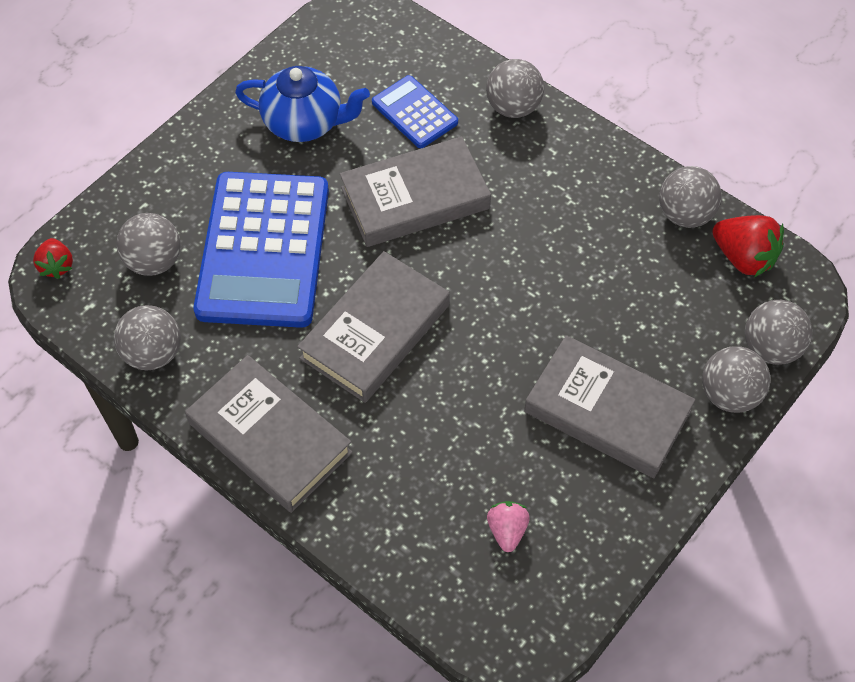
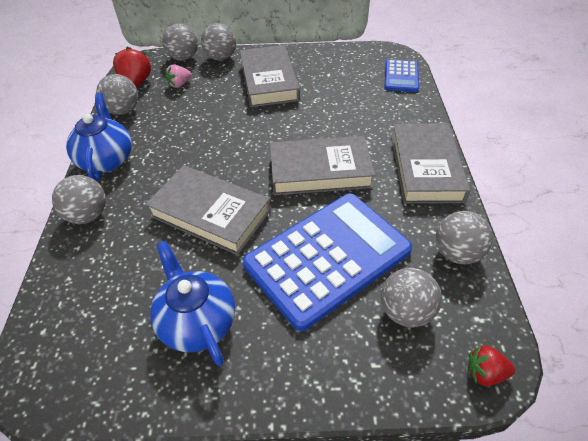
camera: 130 degrees left, 10 degrees down
red strawberry [33,238,73,279] -> red strawberry turned 120 degrees counterclockwise [468,345,515,386]
blue calculator [372,75,458,148] -> blue calculator moved to [384,59,419,92]
pink strawberry [487,501,530,552] -> pink strawberry moved to [165,65,191,88]
none -> blue teapot [66,93,132,181]

